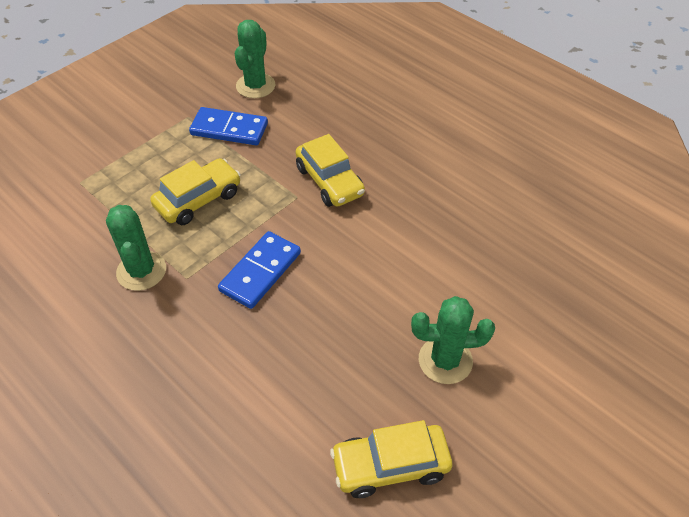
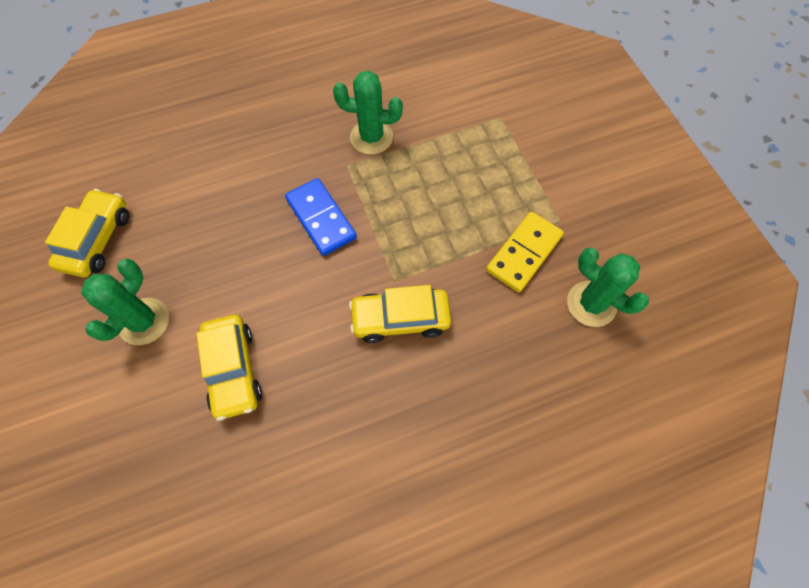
camera: 115 degrees right, 15 degrees up
yellow car [150,158,241,225] -> yellow car moved to [196,315,262,421]
blue domino [189,107,268,145] -> yellow domino [486,212,564,292]

